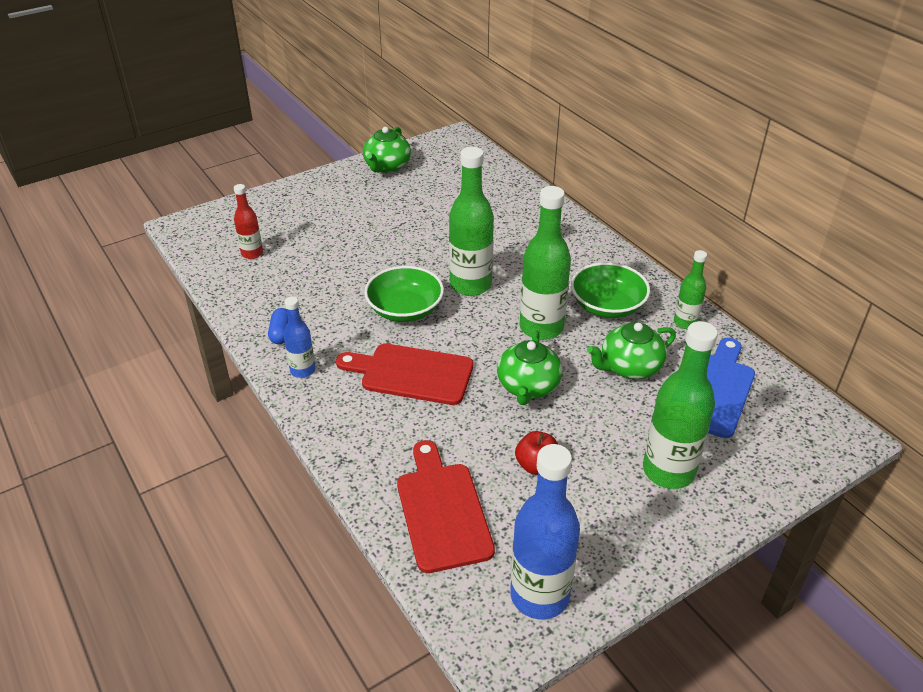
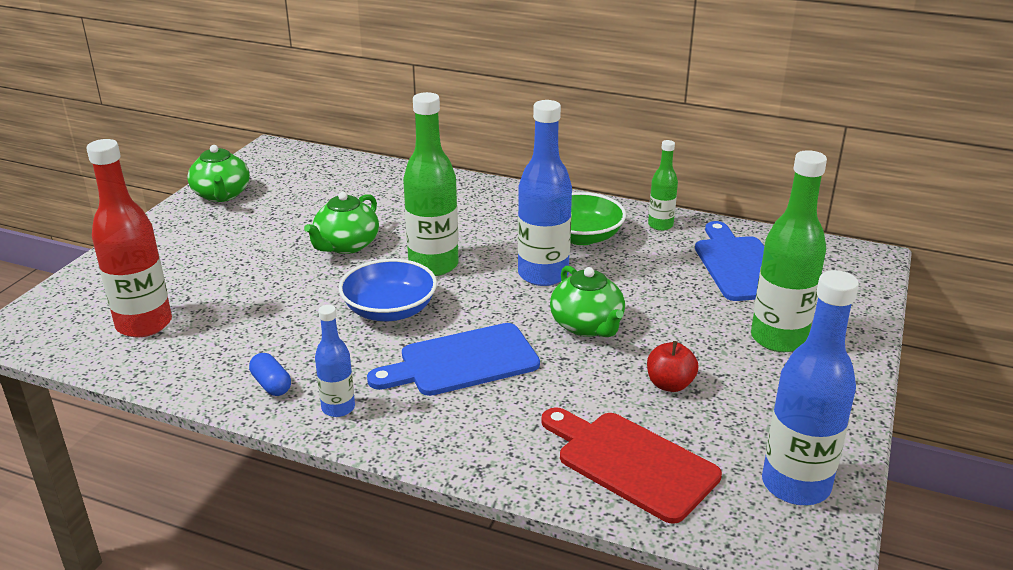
camera: 35 degrees left, 10 degrees down
red bottle [234,184,263,259] -> red bottle [86,139,172,337], size x1.85
red cutting board [336,343,473,405] -> blue cutting board [367,323,540,396]
green bowl [364,266,444,322] -> blue bowl [339,259,437,321]
green bottle [520,186,571,340] -> blue bottle [518,100,572,286]
green teapot [587,322,676,379] -> green teapot moved to [304,192,379,254]

